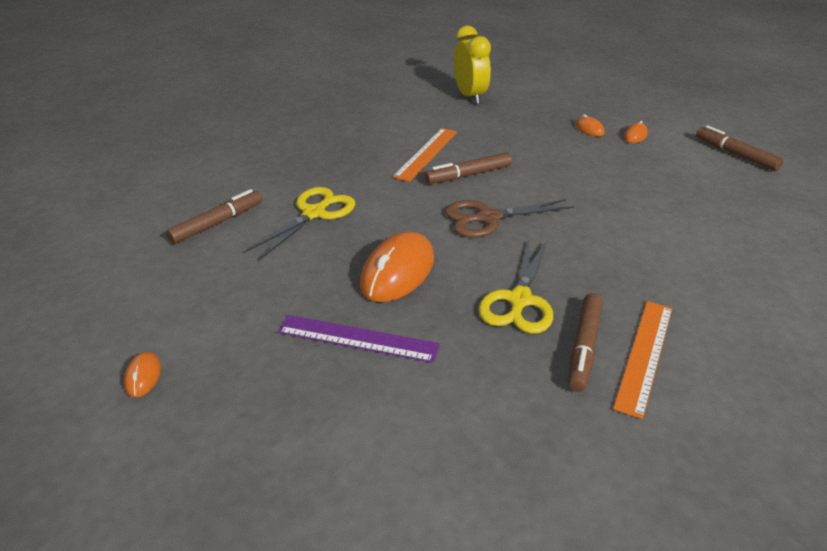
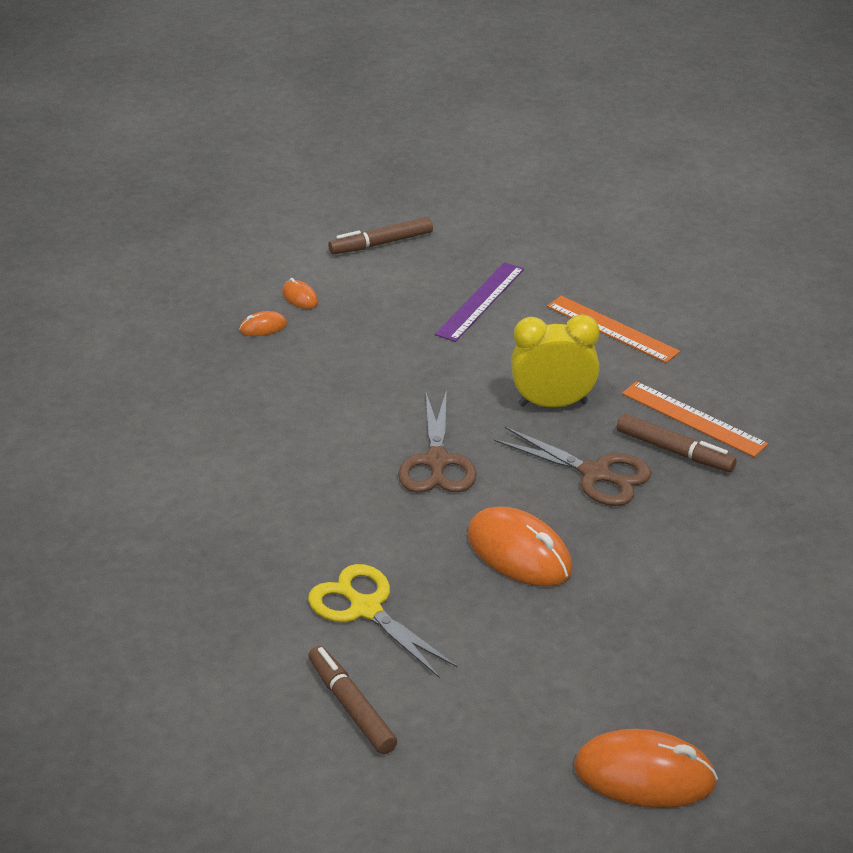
camera: 75 degrees left, 0 degrees up
orange mouse [124,351,161,397] -> orange mouse [574,729,718,808], size x2.18
purple ruler [278,315,440,363] -> purple ruler moved to [435,262,524,342]
orange ruler [393,128,457,182] -> orange ruler moved to [547,296,680,363]
brown marker [425,152,512,184] -> none
yellow clock [454,26,491,104] -> yellow clock moved to [511,314,599,407]
yellow scissors [478,240,553,334] -> brown scissors [494,427,652,506]

